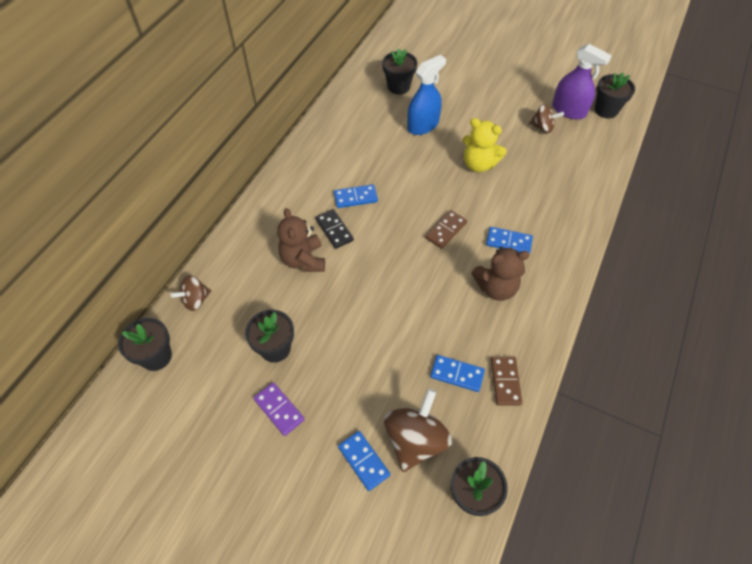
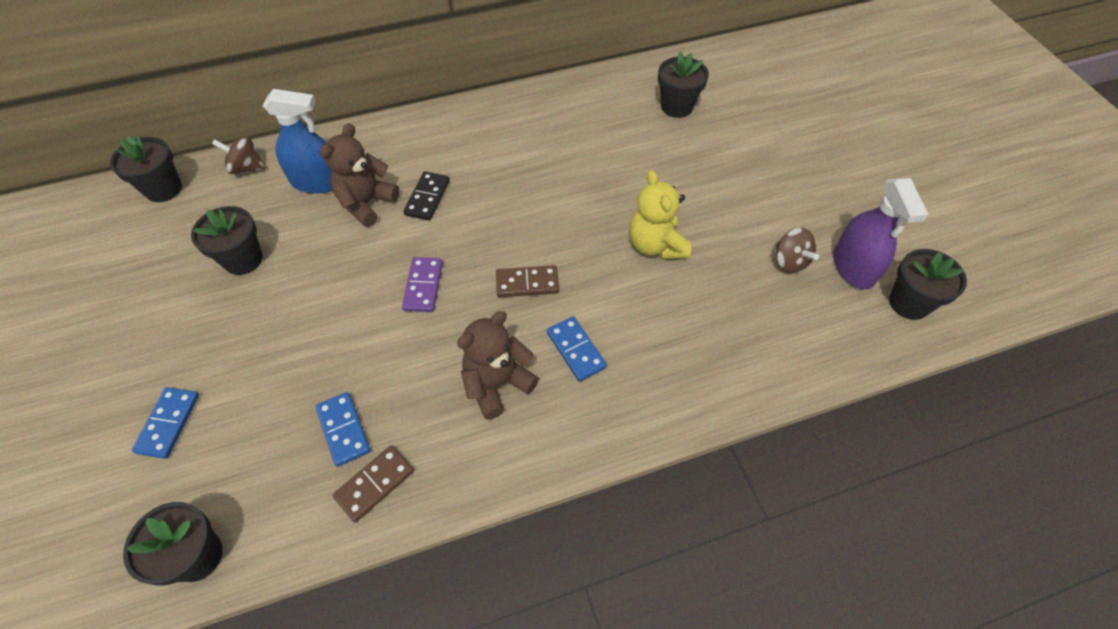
camera: 45 degrees right, 0 degrees up
purple domino [254,382,305,436] -> purple domino moved to [402,257,443,312]
blue domino [334,184,378,208] -> none
brown spinning top [384,389,452,472] -> none
blue spray bottle [407,55,446,135] -> blue spray bottle moved to [263,89,332,194]
brown teddy bear [471,246,530,301] -> brown teddy bear turned 105 degrees clockwise [457,311,539,420]

